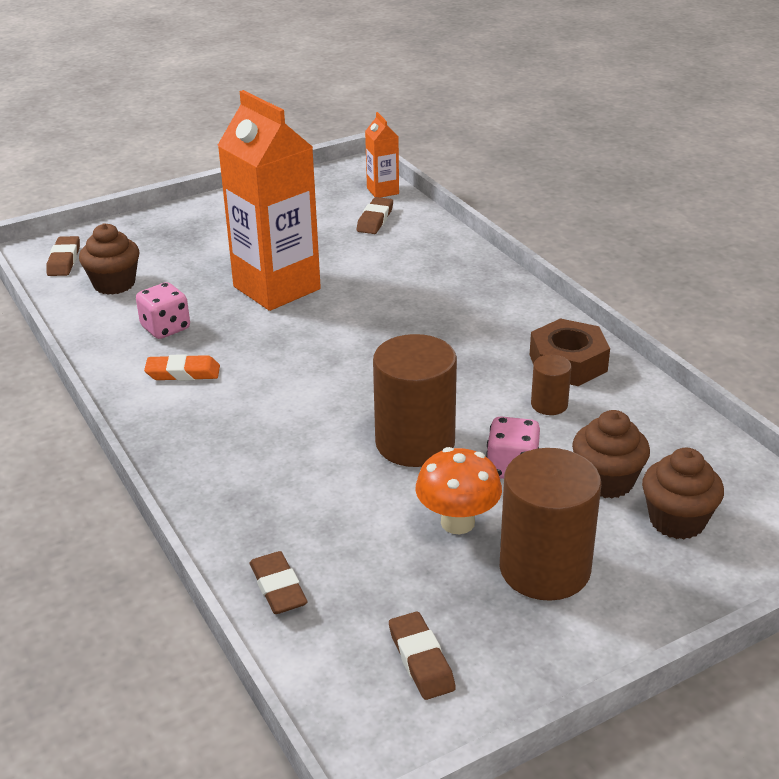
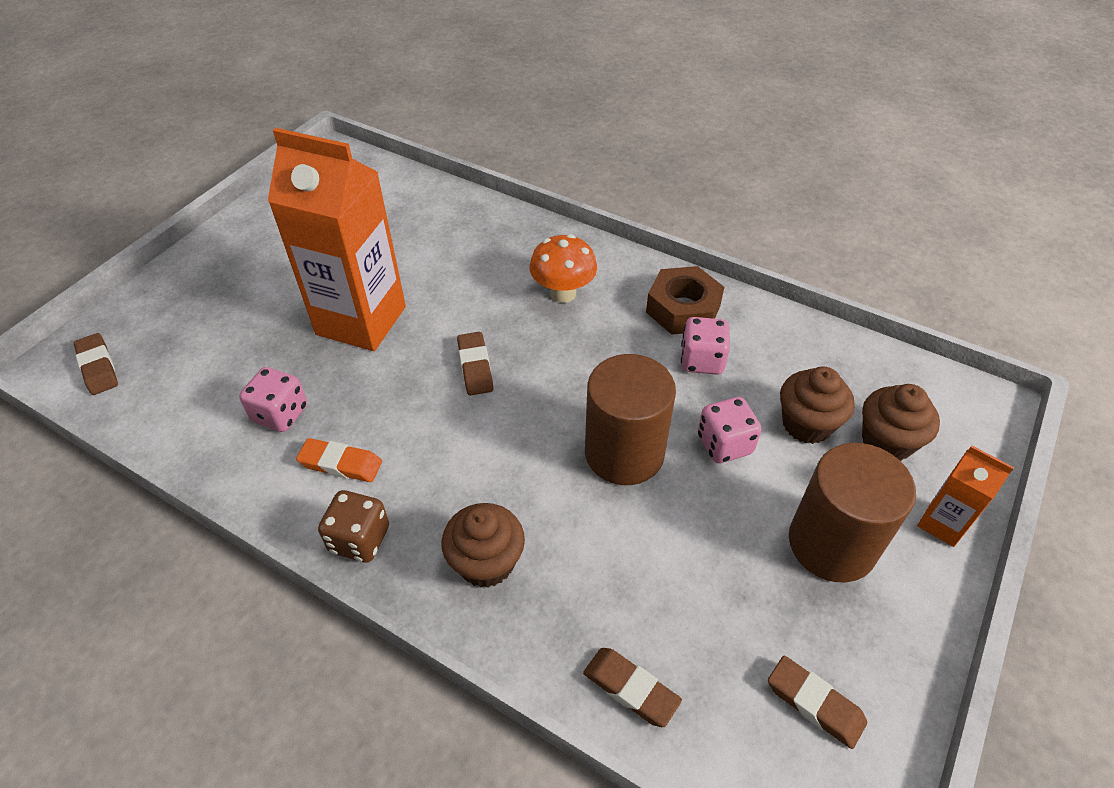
camera: 30 degrees left, 15 degrees up
brown cupcake [79,223,140,295] -> brown cupcake moved to [442,503,525,588]
orange eraser [144,354,220,381] -> orange eraser turned 45 degrees clockwise [296,438,382,482]
brown eraser [357,197,393,234] -> brown eraser moved to [457,332,493,395]
orange carton [365,112,399,198] -> orange carton moved to [917,445,1014,547]
orange mushroom [415,447,502,534] -> orange mushroom moved to [530,234,597,303]
brown cylinder [531,355,571,415] -> pink dice [681,317,730,375]
none -> brown dice [318,490,389,562]

